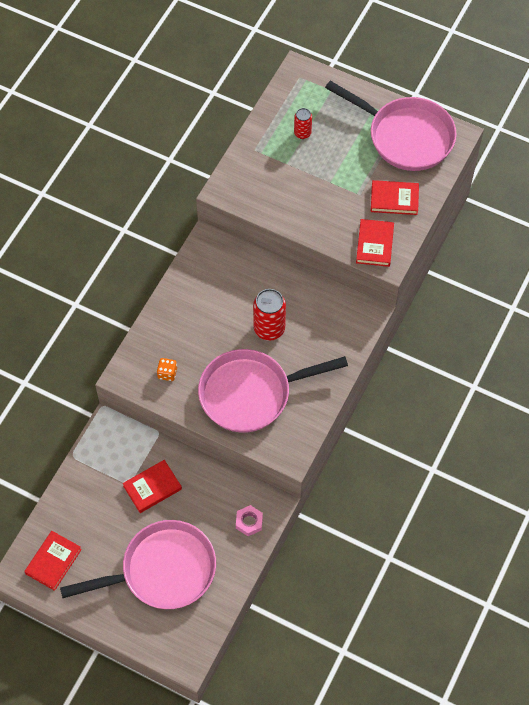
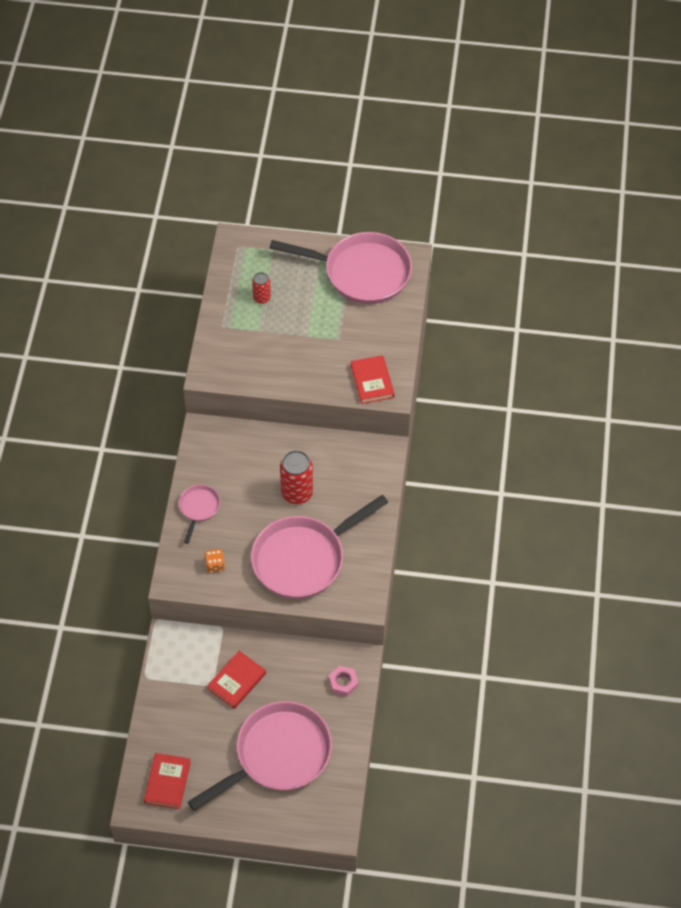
camera: 20 degrees left, 5 degrees down
red book [371,180,419,215] -> none
none -> pink pan [179,484,220,544]

